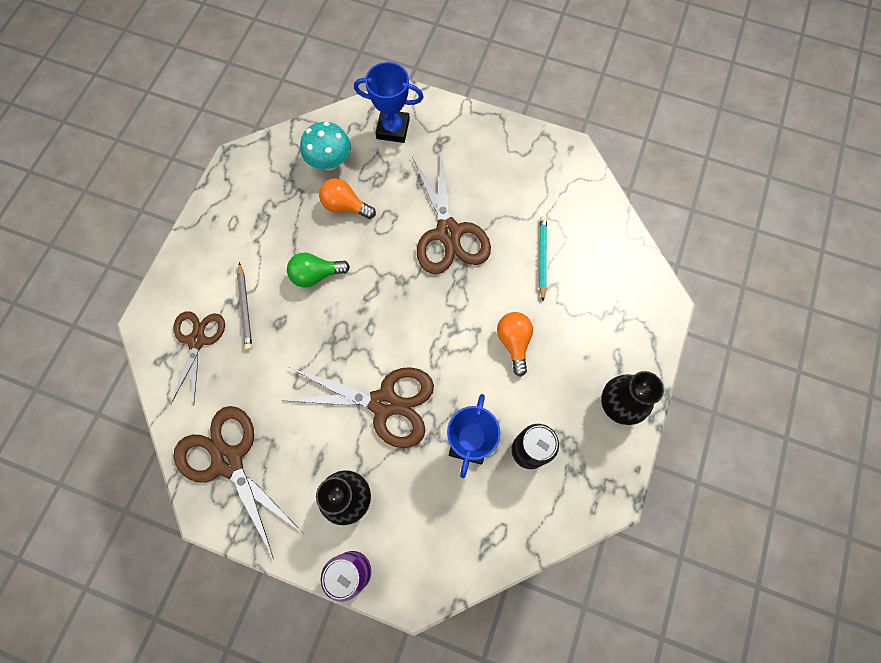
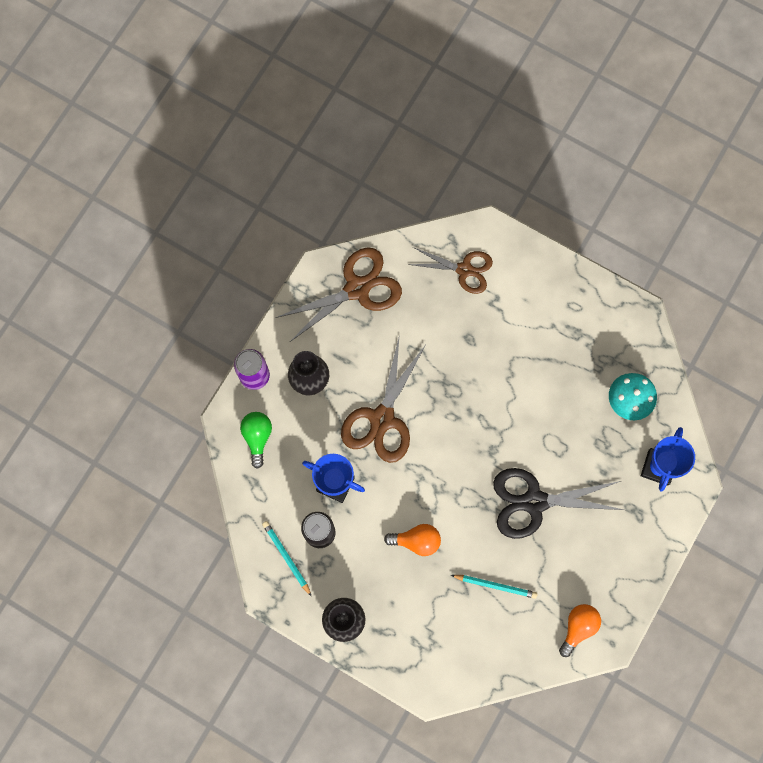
camera: 100 degrees right, 5 degrees up
grey pencil [237,262,252,350] -> none
green light bulb [287,252,350,288] -> green light bulb moved to [240,412,272,469]
orange light bulb [319,178,376,219] -> orange light bulb moved to [559,604,601,657]
brown scissors [412,153,491,274] -> black scissors [493,468,624,539]
none -> turquoise pencil [262,521,311,596]

